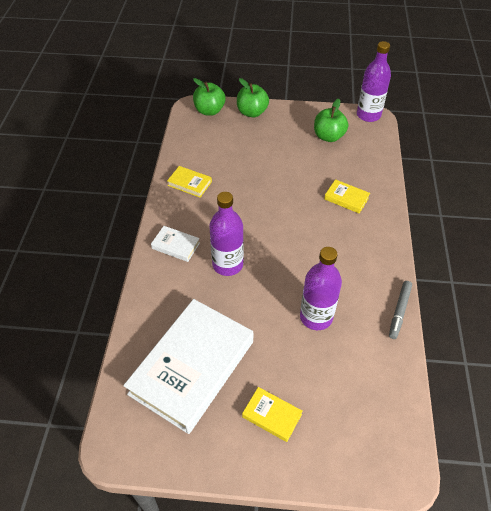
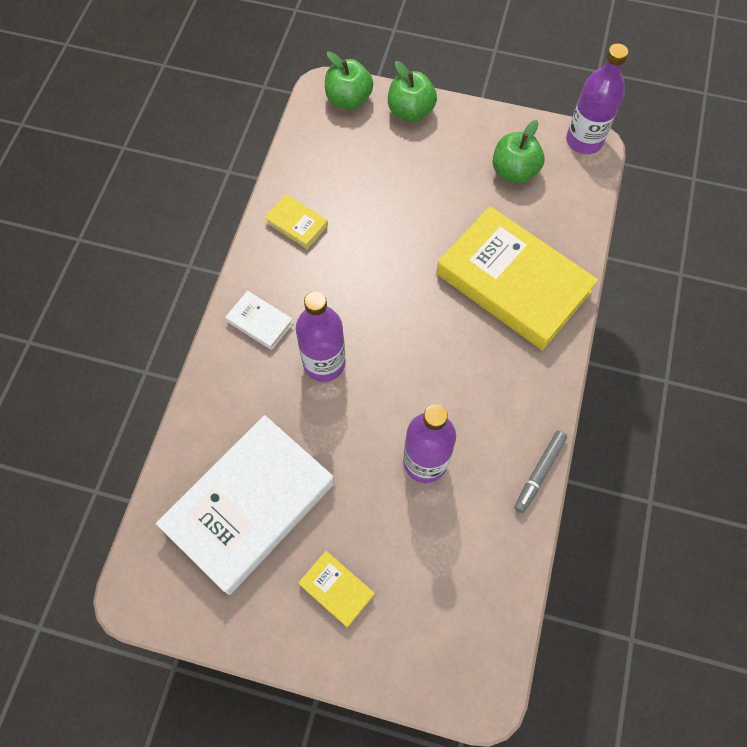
camera: 10 degrees right, 15 degrees up
yellow book [324,179,370,214] -> yellow book [436,206,598,350], size x2.39

